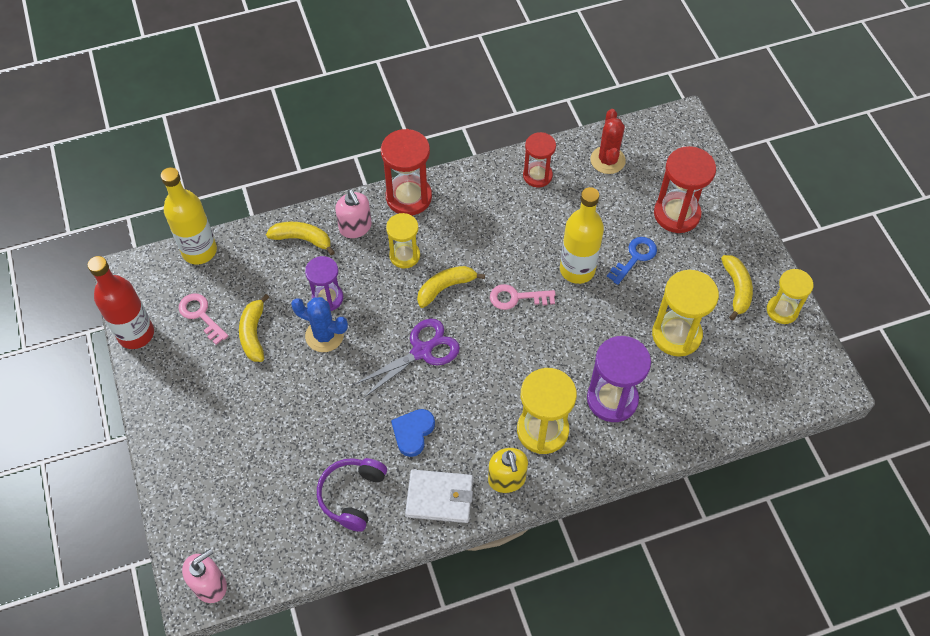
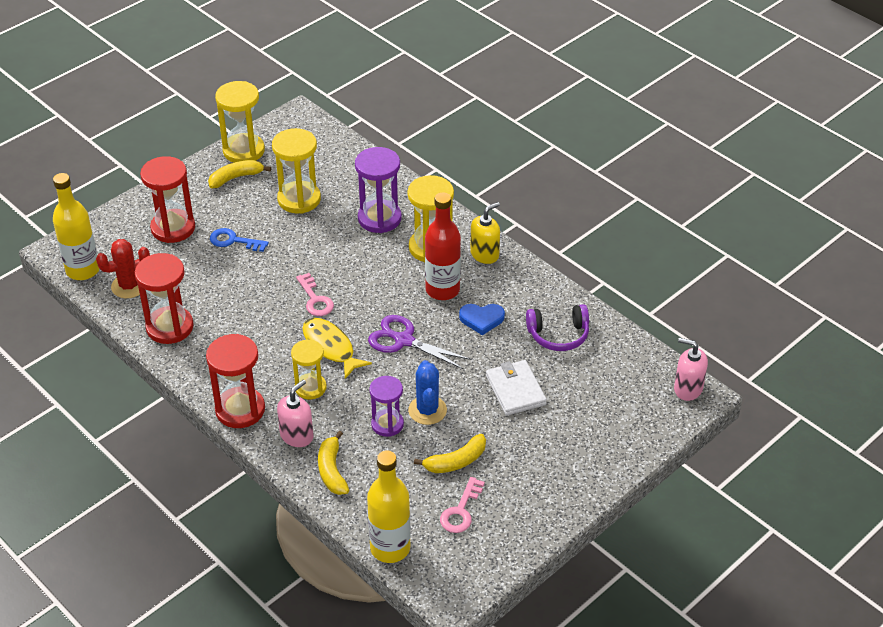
camera: 115 degrees left, 15 degrees down
red bottle [87,256,154,349] -> red bottle moved to [425,192,461,300]
white wallet [405,470,473,523] -> white wallet moved to [486,360,547,416]
yellow banana [417,266,485,308] -> yellow fish [302,318,372,379]
red hourglass [523,132,556,187] -> red hourglass [135,253,194,344], size x1.54
yellow bottle [560,187,604,284] -> yellow bottle moved to [53,173,99,280]
yellow hourglass [767,269,813,324] -> yellow hourglass [215,81,265,163], size x1.54

